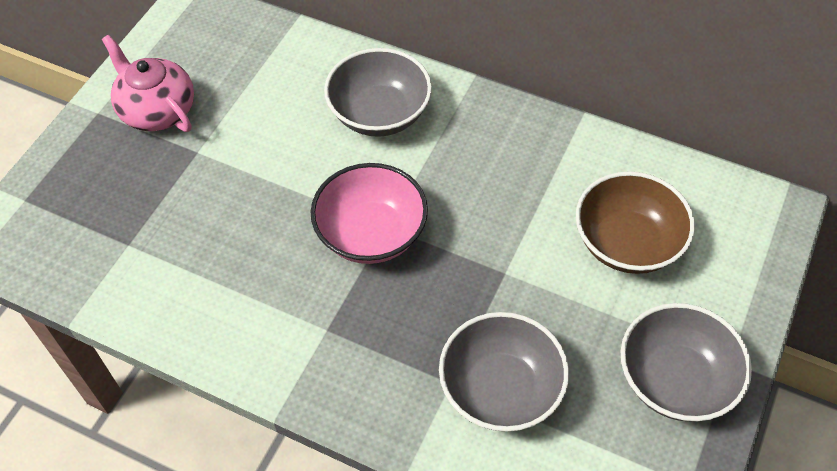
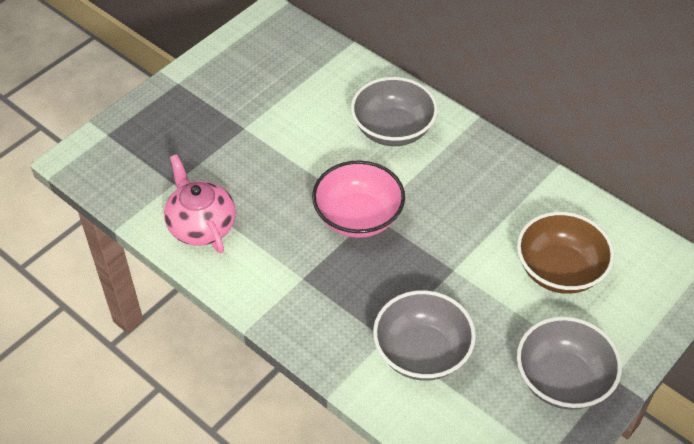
camera: 15 degrees right, 5 degrees down
pink teapot [102,35,194,132] -> pink teapot moved to [164,154,236,253]

